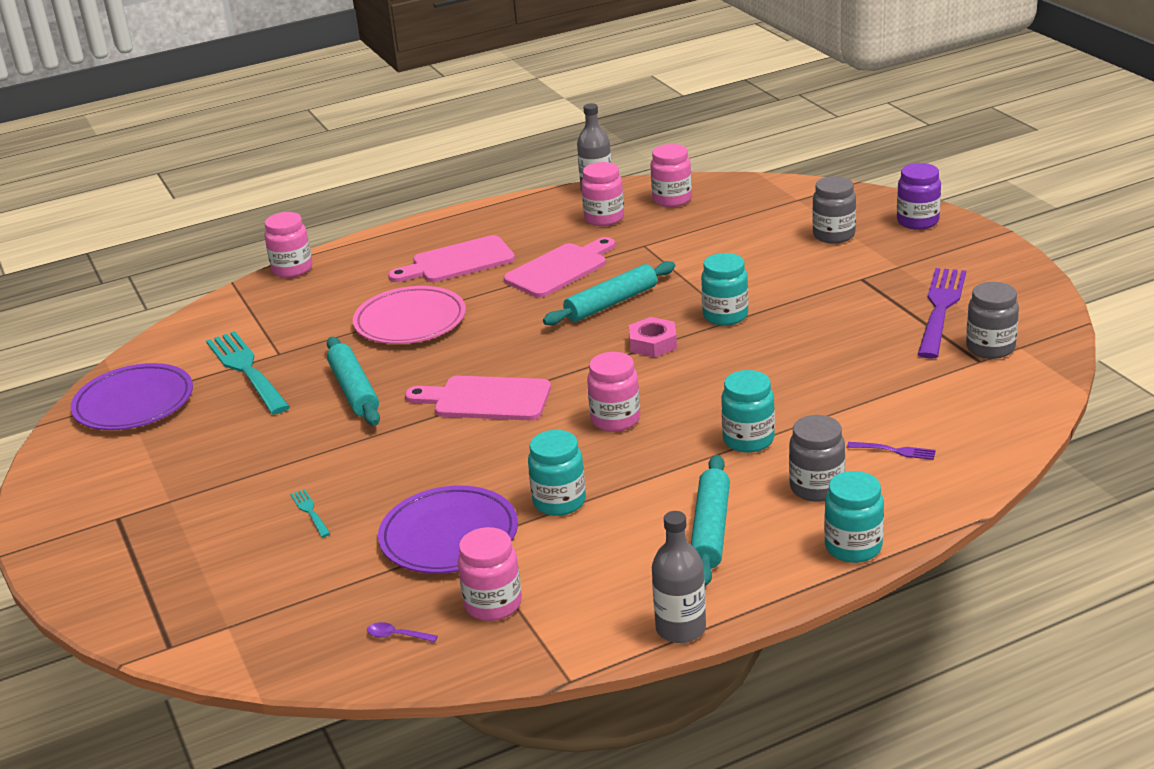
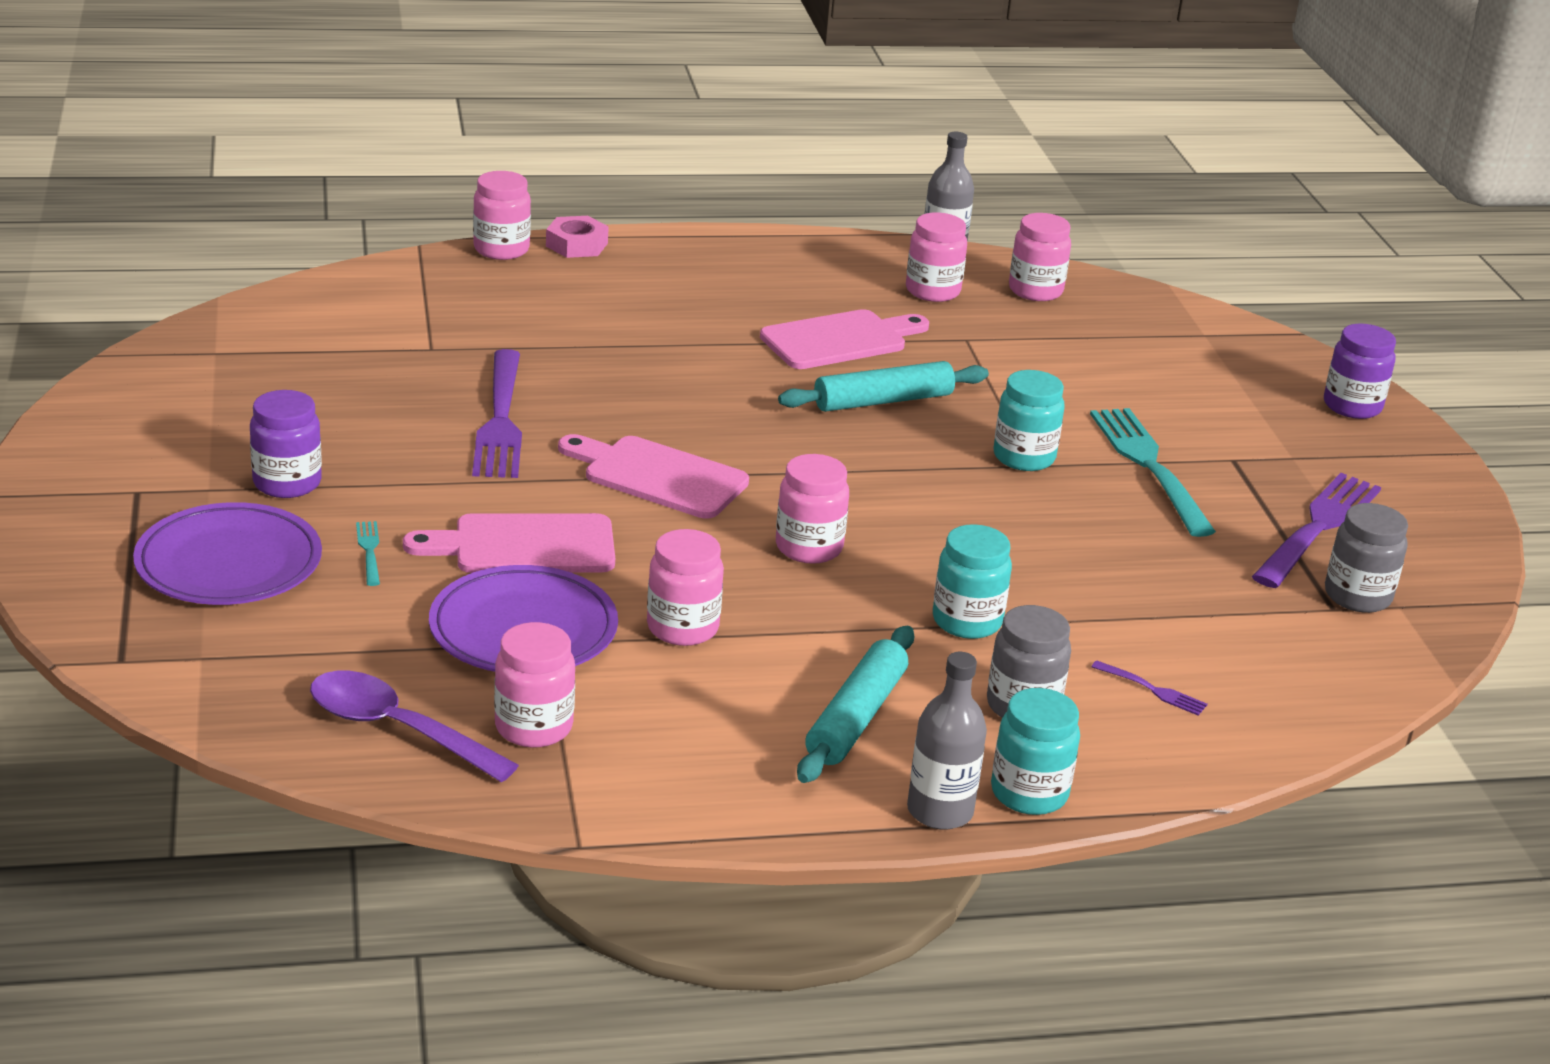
camera: 10 degrees right, 0 degrees up
purple plate [71,363,193,430] -> purple plate moved to [133,502,322,605]
turquoise fork [206,331,290,415] -> turquoise fork moved to [1090,408,1216,537]
turquoise rolling pin [327,337,380,426] -> purple fork [472,349,522,478]
pink plate [353,286,466,344] -> none
purple spoon [367,622,438,642] -> purple spoon [310,671,519,782], size x2.48
pink cutting board [388,235,515,282] -> pink cutting board moved to [403,513,615,573]
turquoise jar [528,430,586,516] -> pink jar [647,529,724,646]
pink nut [629,317,677,357] -> pink nut moved to [546,216,609,258]
grey bottle [652,511,706,643] -> grey bottle moved to [907,652,987,830]
grey jar [812,176,856,243] -> none
none -> purple jar [250,390,322,498]

